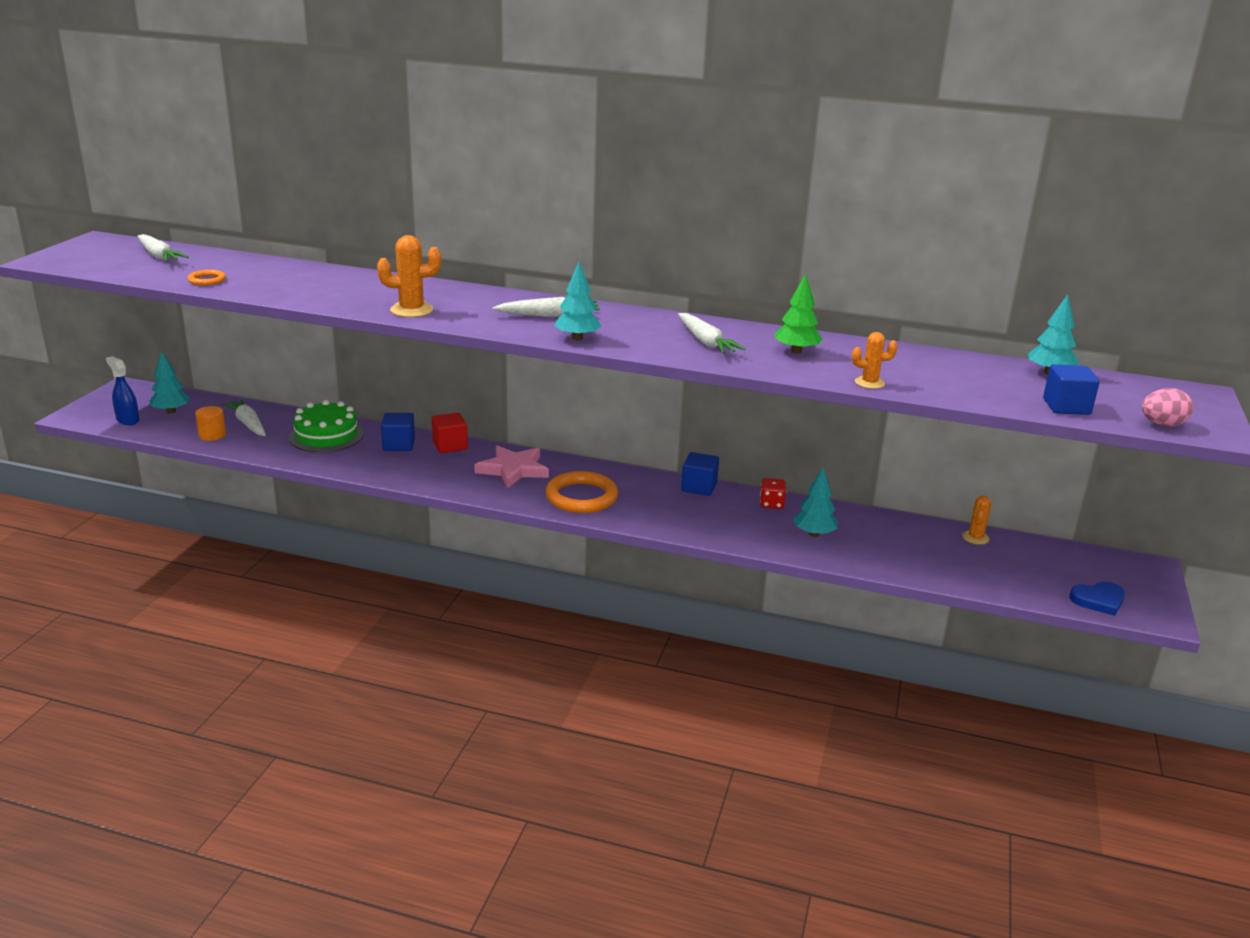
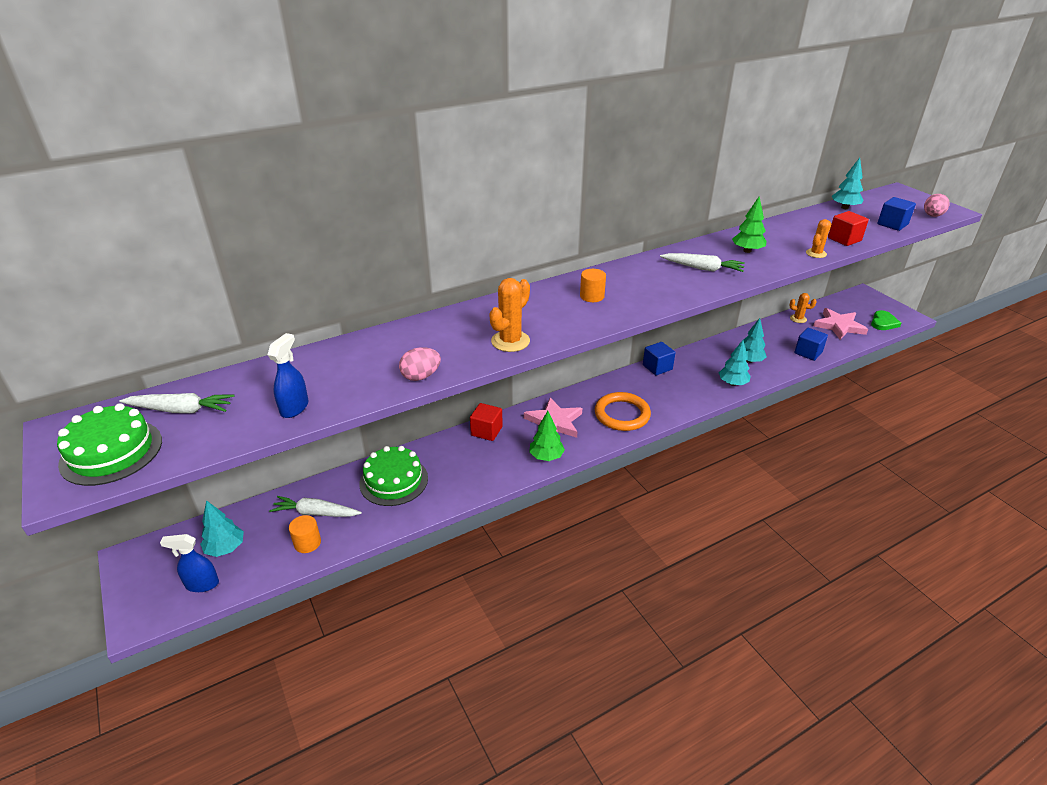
camera: 45 degrees left, 10 degrees up
orange ring [188,270,226,286] -> blue spray bottle [268,333,308,418]
blue cube [381,413,415,451] -> blue cube moved to [794,328,828,361]
white carrot [492,297,600,317] -> orange cylinder [580,269,606,302]
turquoise tree [554,261,601,340] -> turquoise tree moved to [719,340,750,386]
red dice [760,478,786,509] -> none
orange cactus [962,496,991,545] -> orange cactus turned 45 degrees counterclockwise [789,293,817,323]
blue heart [1069,582,1125,616] -> green heart [871,310,901,330]
none -> green cake [57,403,162,486]
none -> pink egg [399,347,441,381]
none -> green tree [529,411,565,461]
none -> pink star [814,308,868,340]
none -> red cube [828,211,869,246]

